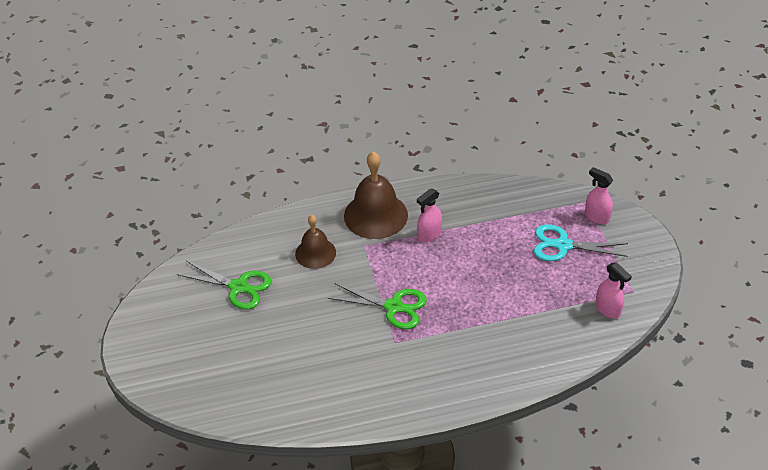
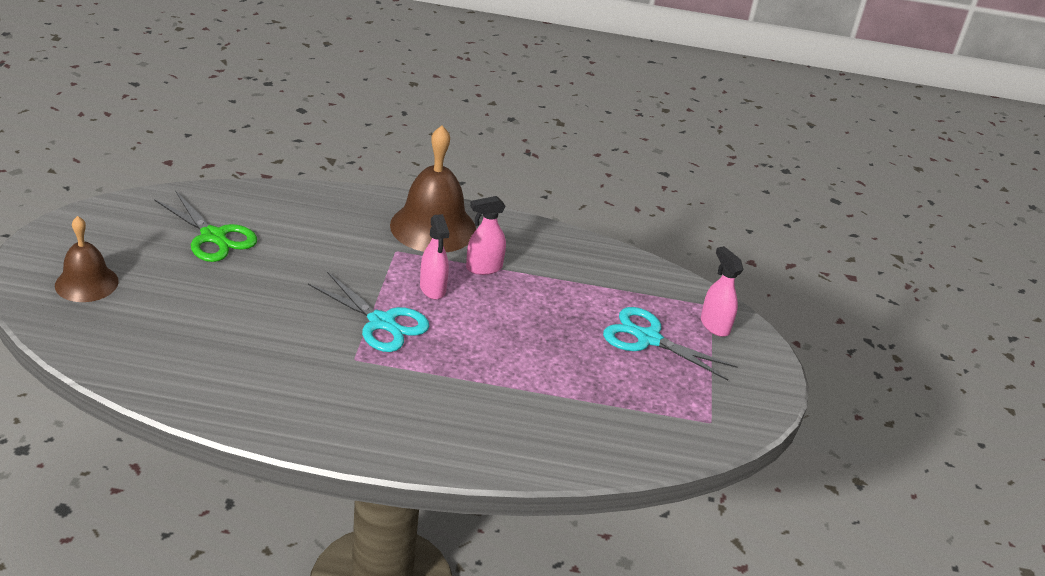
camera: 15 degrees right, 10 degrees down
brown bell [295,215,336,269] -> brown bell moved to [55,216,119,302]
green scissors [328,283,427,329] -> turquoise scissors [308,272,429,352]
pink spray bottle [595,262,632,318] -> pink spray bottle moved to [420,214,449,300]

